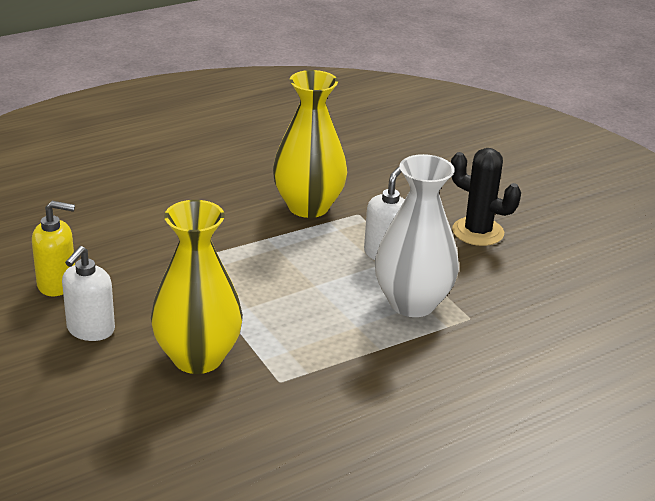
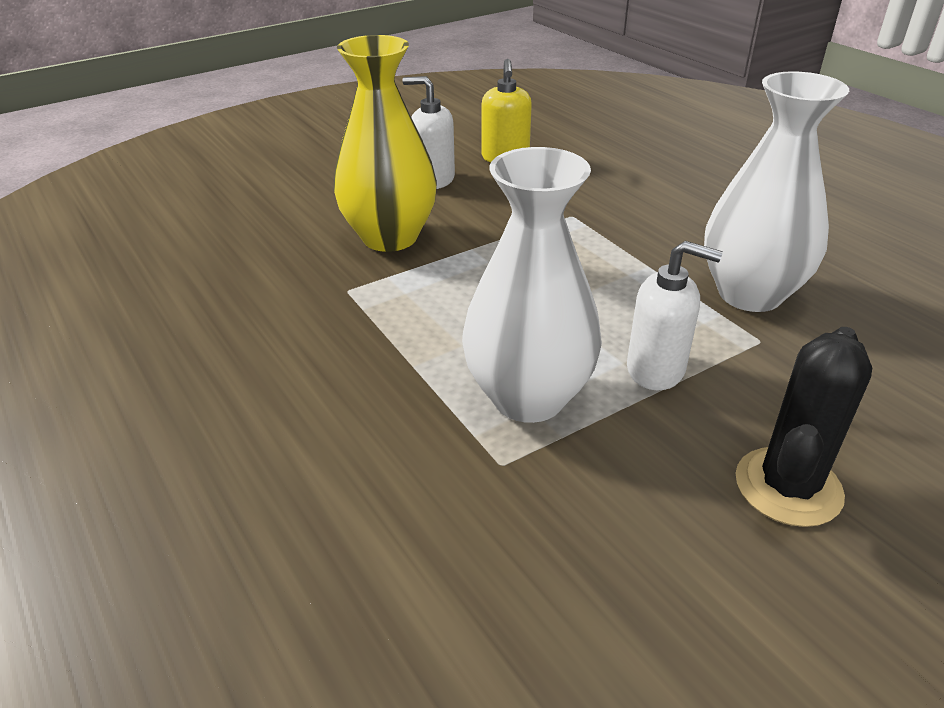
camera: 90 degrees right, 5 degrees up
yellow vase [273,70,348,218] -> white vase [704,71,849,312]

